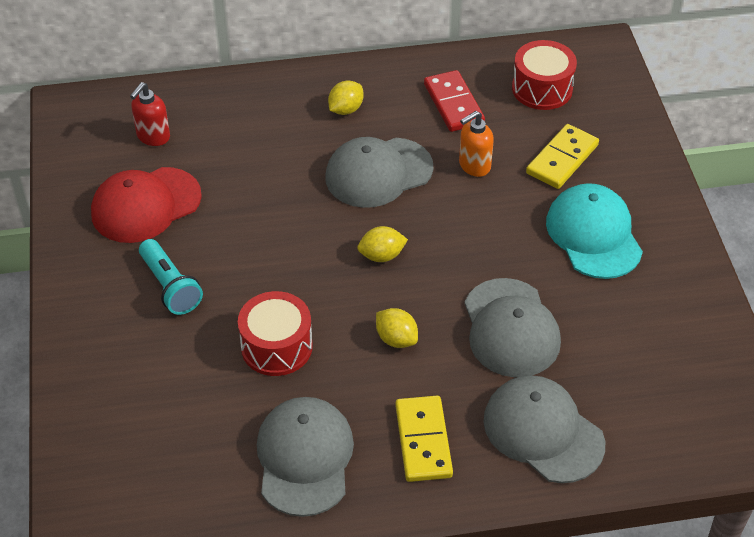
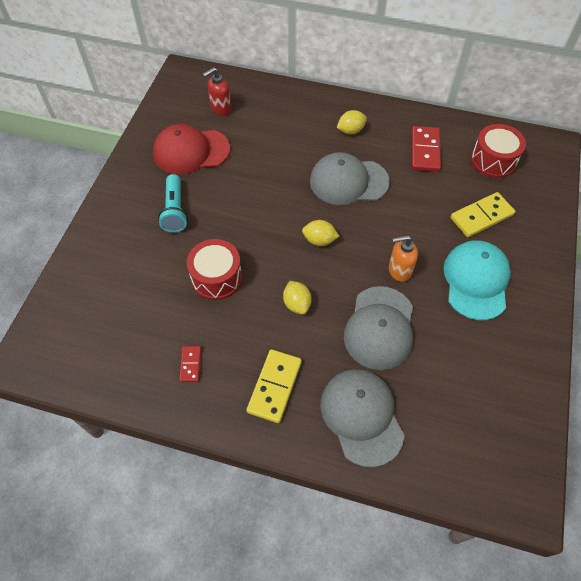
camera: 25 degrees right, 10 degrees up
grey cap [257,397,354,517] -> red domino [179,346,201,382]
orange soap dispenser [459,111,494,177] -> orange soap dispenser moved to [389,235,418,282]

